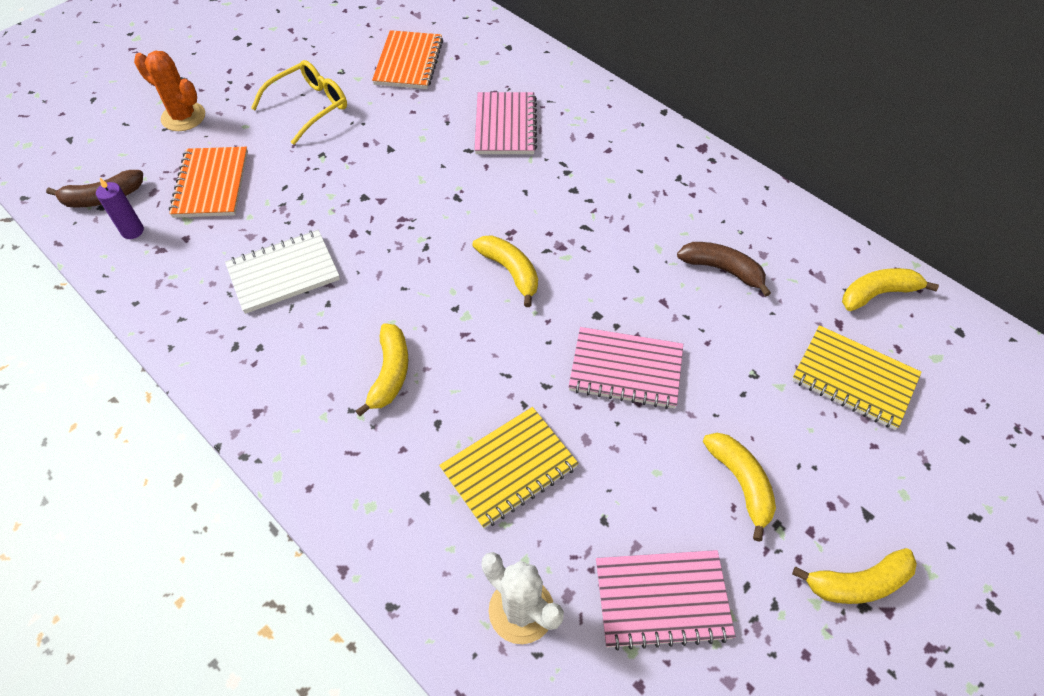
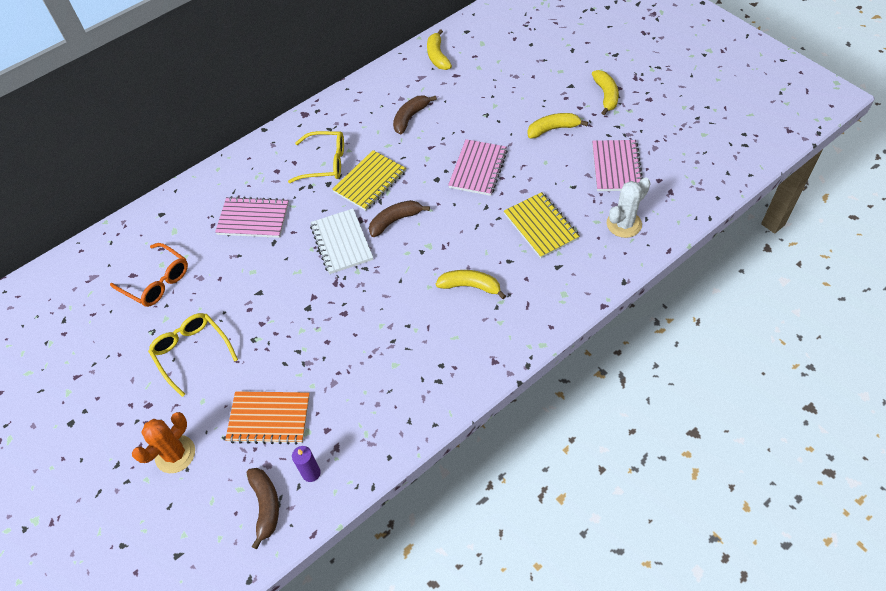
camera: 80 degrees left, 0 degrees up
white notebook [225,230,340,314] -> white notebook moved to [310,209,373,274]
orange notebook [372,30,443,89] -> orange glasses [110,243,188,307]
yellow banana [472,235,538,307] -> brown banana [369,200,430,237]
yellow notebook [792,325,921,430] -> yellow notebook moved to [332,150,406,211]
none -> yellow glasses [288,131,344,183]

